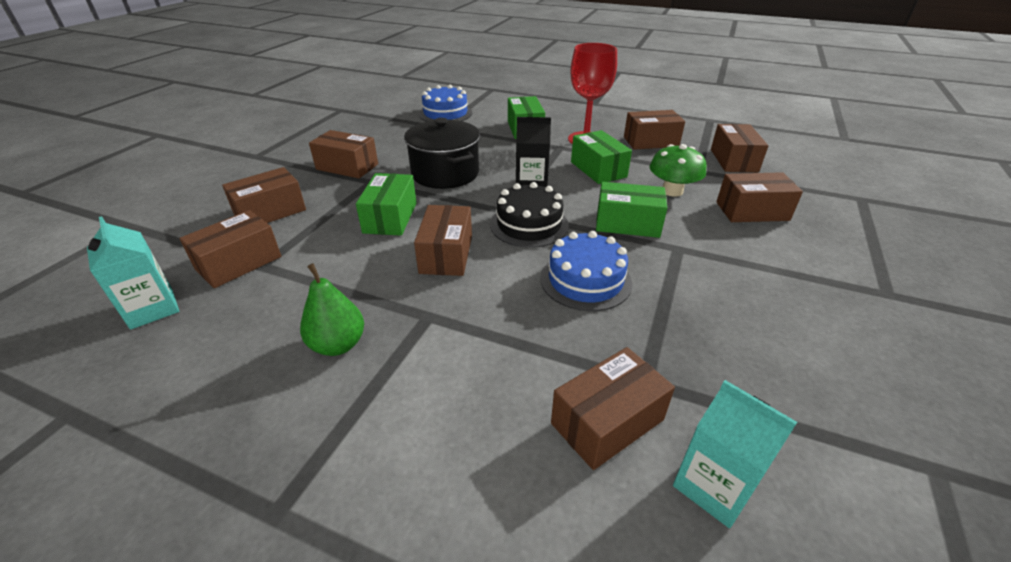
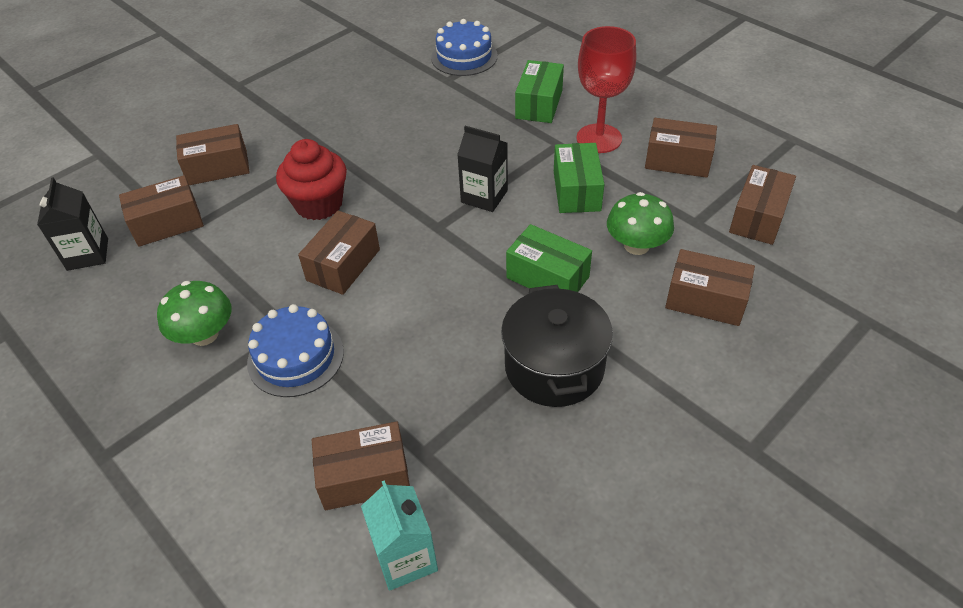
camera: 25 degrees right, 10 degrees up
turquoise carton [87,216,179,330] -> black carton [37,177,108,271]
green pear [300,263,364,356] -> green mushroom [157,281,232,346]
brown box [309,130,378,178] -> none
green box [356,173,417,236] -> red cupcake [276,139,347,220]
black pot [404,118,480,189] -> black pot moved to [501,285,613,407]
black cake [490,182,569,248] -> none
blue cake [540,231,632,311] -> blue cake moved to [247,304,344,397]

